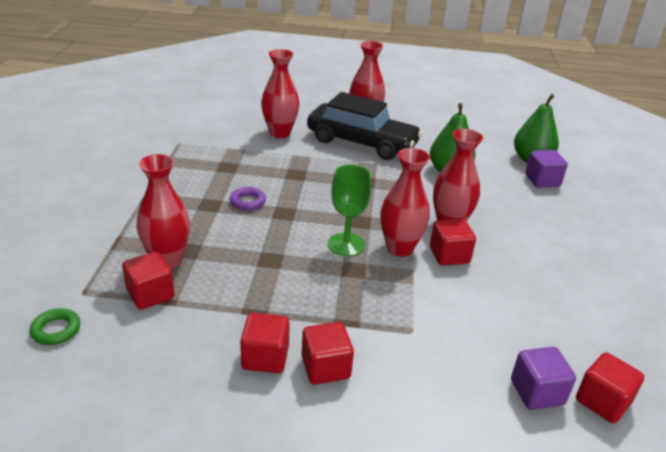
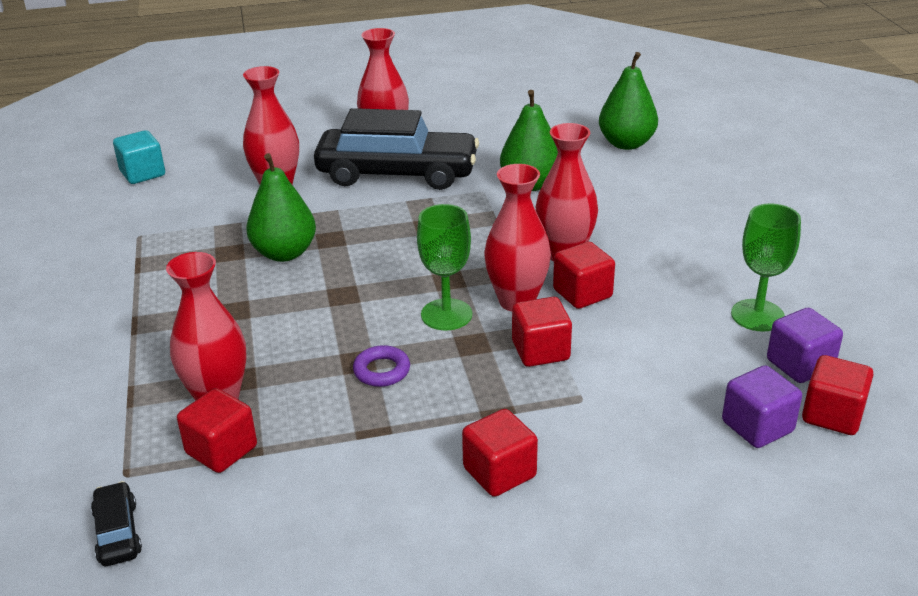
camera: 15 degrees left, 0 degrees up
green ring [30,308,81,345] -> black car [91,481,142,566]
purple ring [230,187,266,211] -> purple ring moved to [353,345,410,387]
red cube [240,313,290,373] -> red cube moved to [512,297,572,367]
purple cube [525,150,568,188] -> purple cube moved to [767,308,843,383]
none -> turquoise cube [113,130,165,184]
none -> green pear [246,153,316,262]
none -> green goblet [731,203,801,332]

